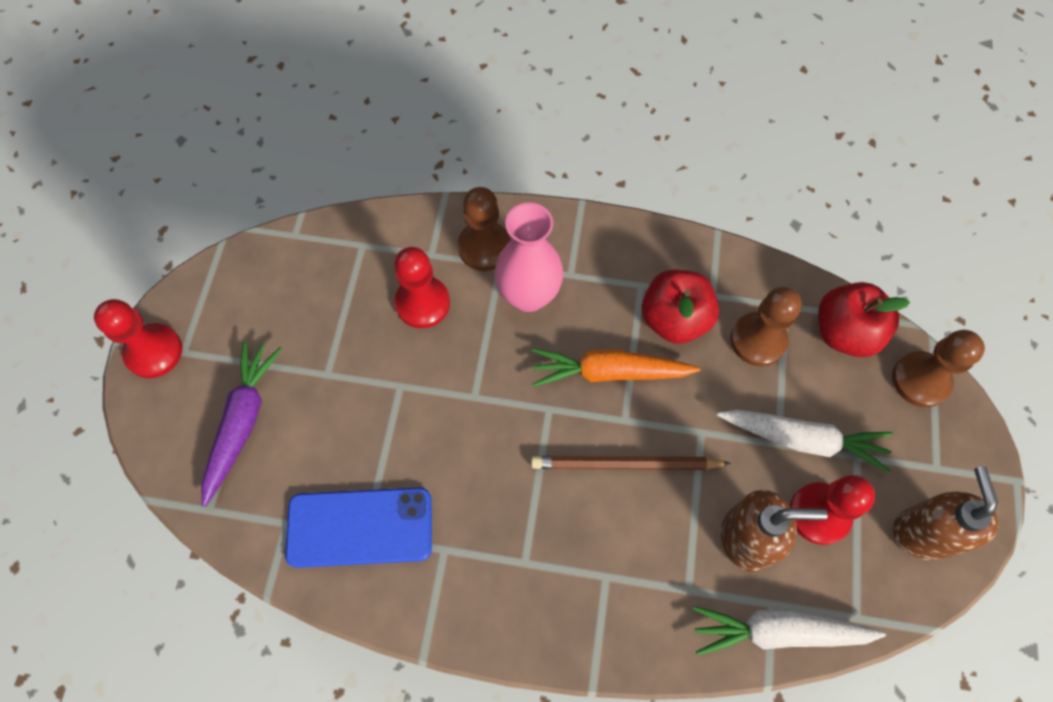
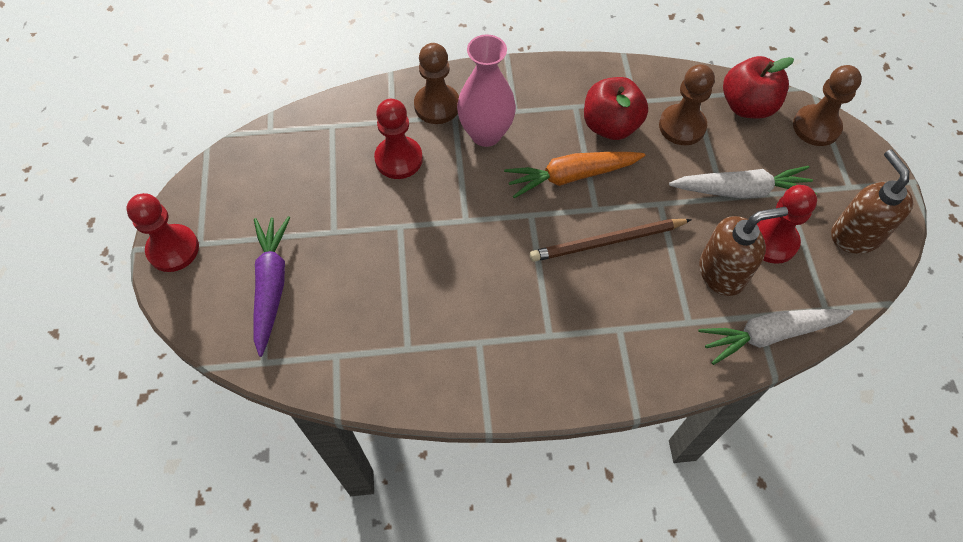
camera: 15 degrees left, 5 degrees down
blue phone [285,487,432,568] -> none

